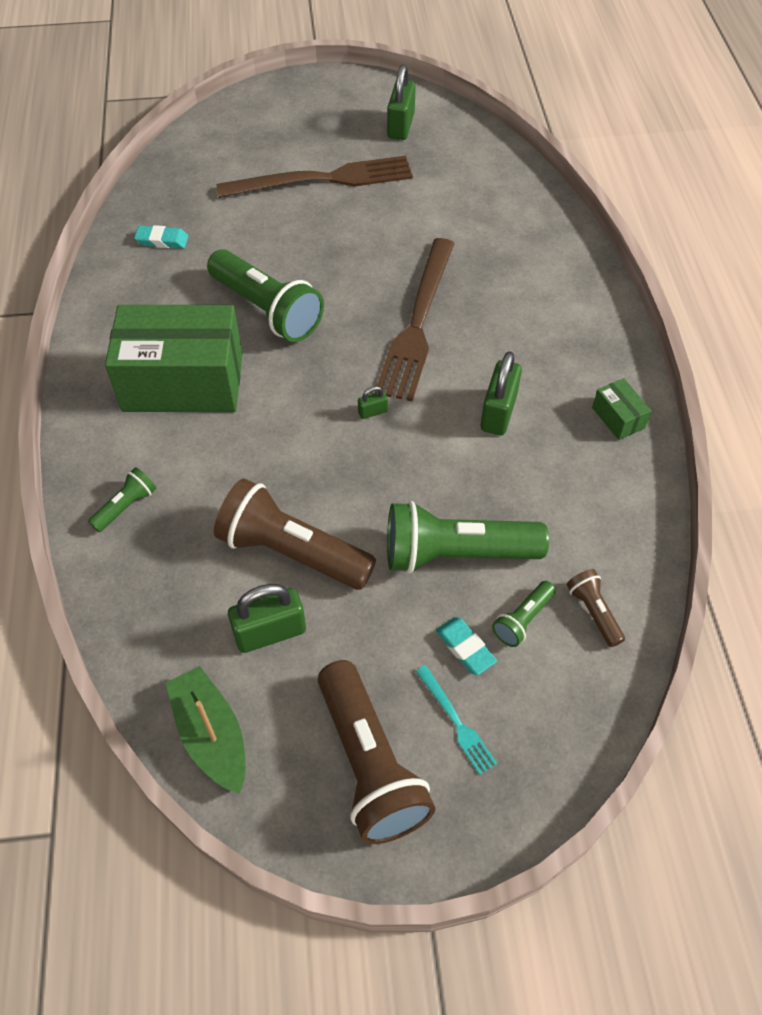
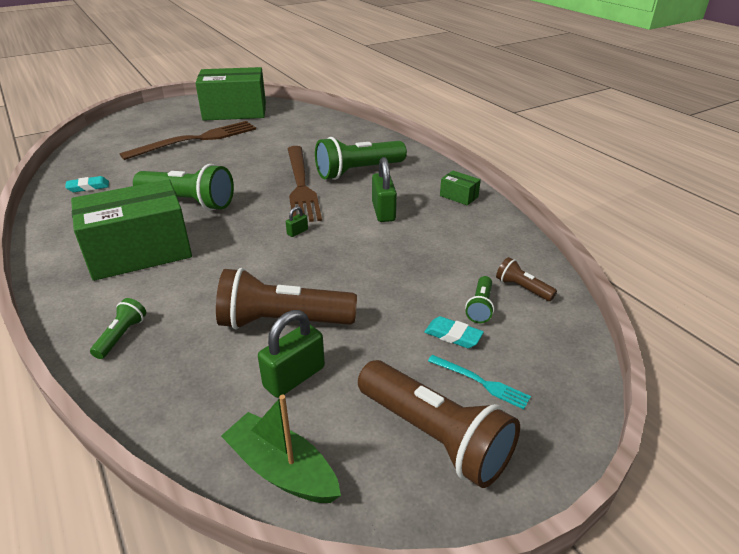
camera: 25 degrees left, 20 degrees down
green padlock [387,64,416,140] -> green box [195,67,266,121]
green flashlight [387,501,549,573] -> green flashlight moved to [315,137,407,180]

